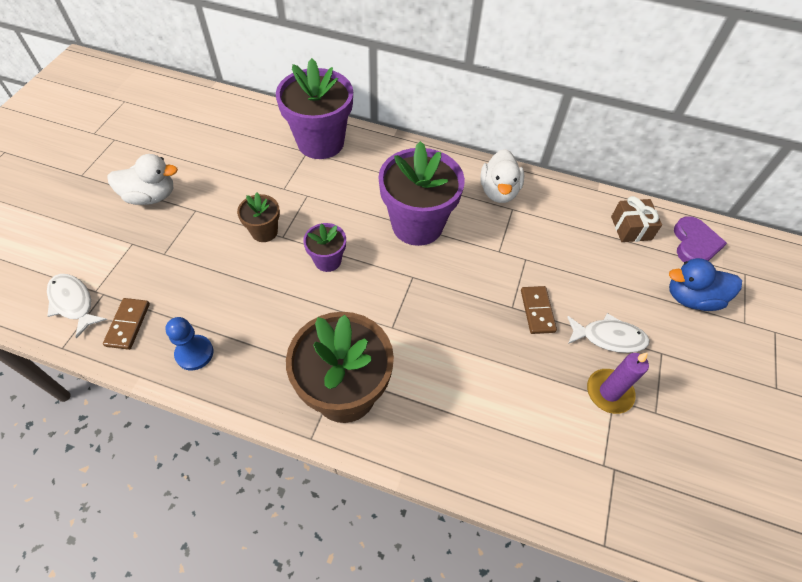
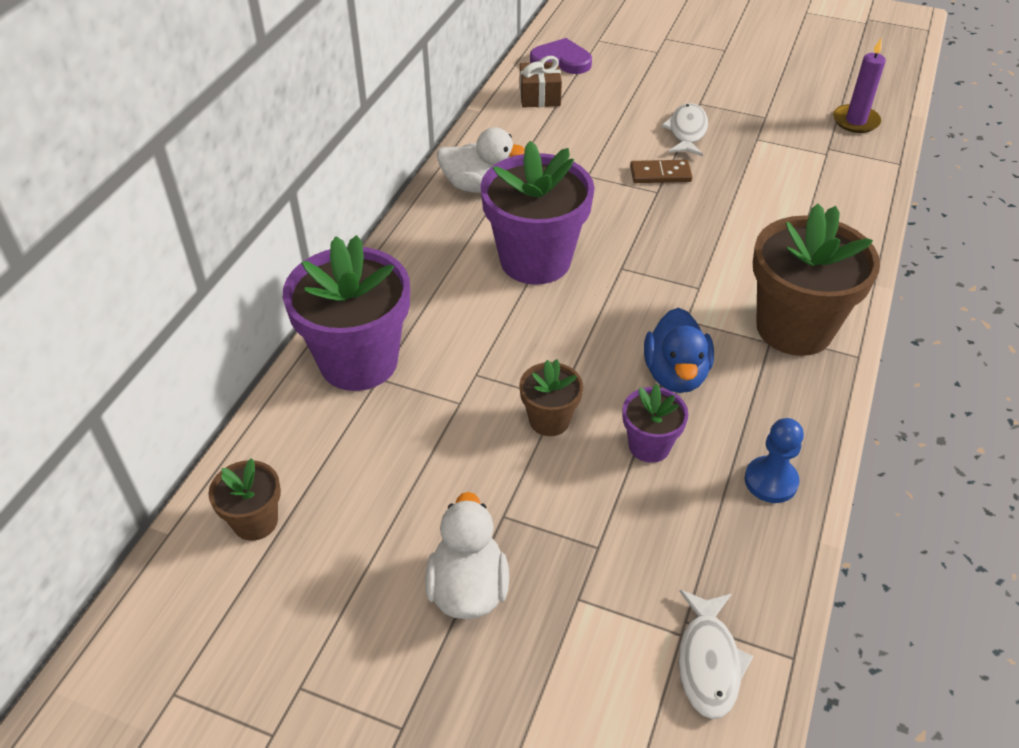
camera: 85 degrees left, 10 degrees down
white fish [47,274,107,338] -> white fish turned 45 degrees counterclockwise [679,590,754,719]
brown domino [103,298,150,350] -> none
purple flower pot [303,223,346,272] -> purple flower pot moved to [623,384,688,463]
purple candle [587,352,649,414] -> purple candle moved to [833,38,886,133]
blue duck [669,258,742,311] -> blue duck moved to [644,308,714,393]
none -> brown flower pot [208,458,281,541]

